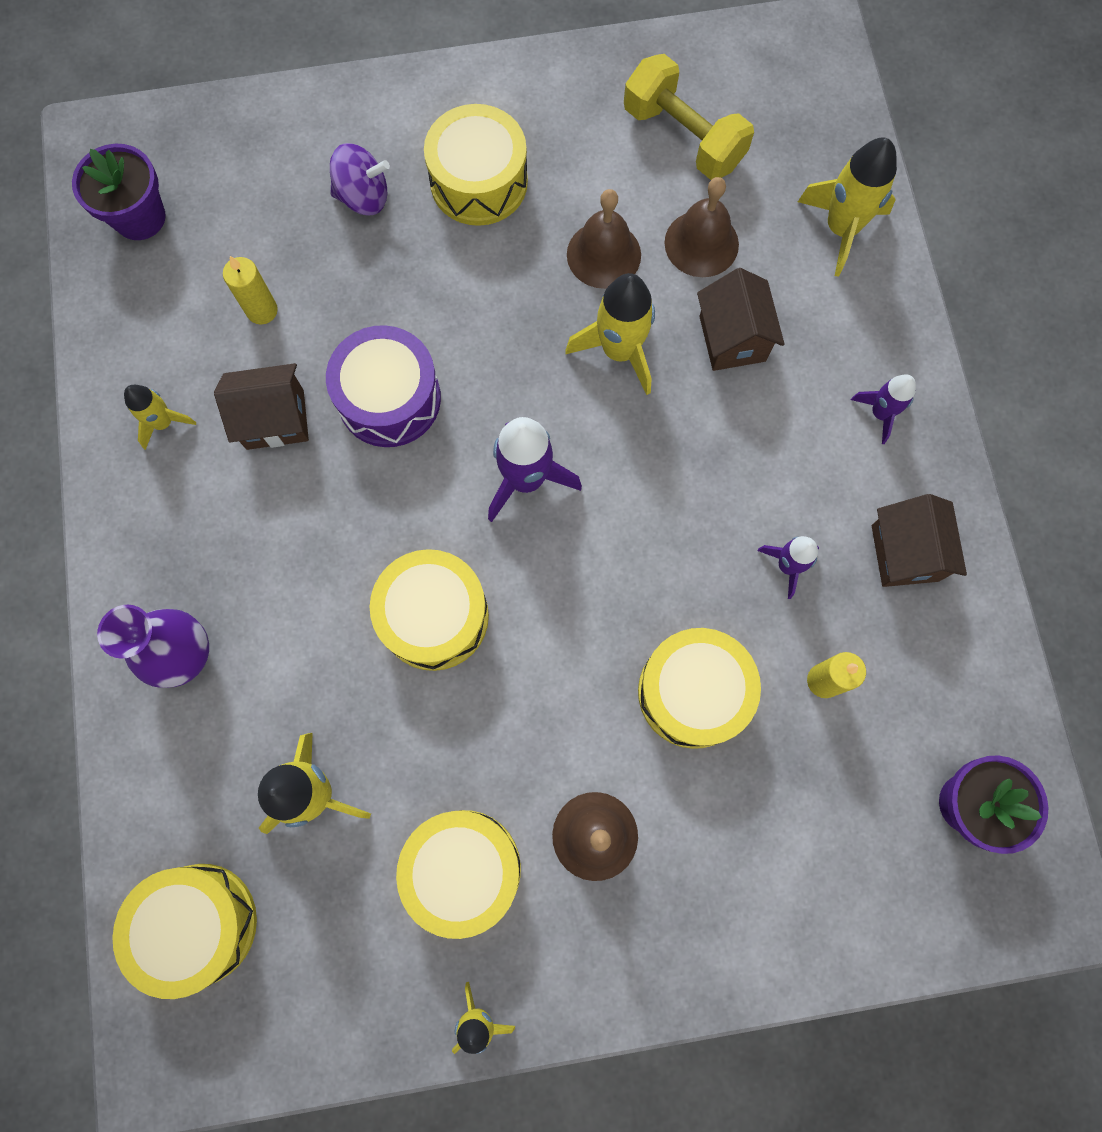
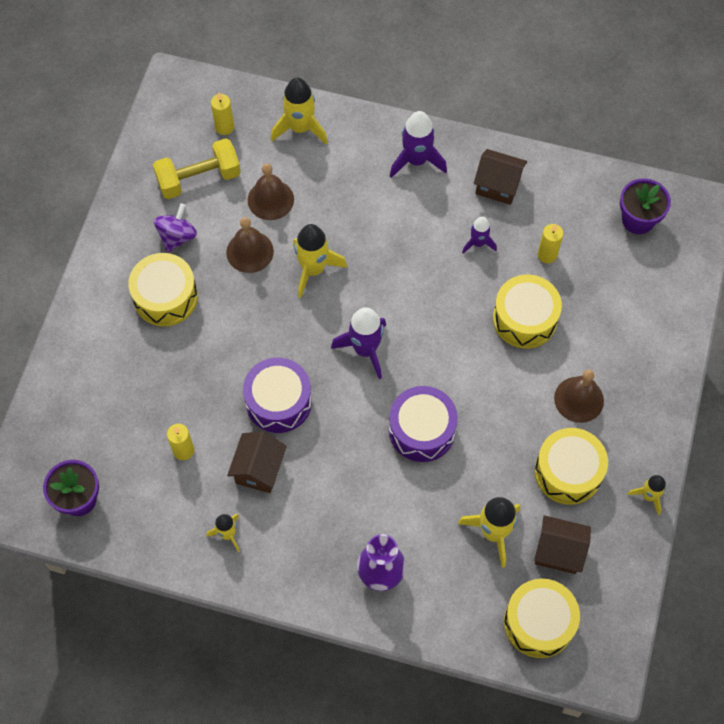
camera: 65 degrees left, 10 degrees down
purple spinning top [330,143,390,215] -> purple spinning top moved to [154,203,197,253]
yellow drum [370,549,489,671] -> purple drum [389,386,458,462]
brown house [697,268,784,371] -> brown house moved to [534,515,591,574]
purple rocket [851,375,916,444] -> purple rocket [390,111,447,178], size x1.70
none -> yellow candle [211,93,234,135]

